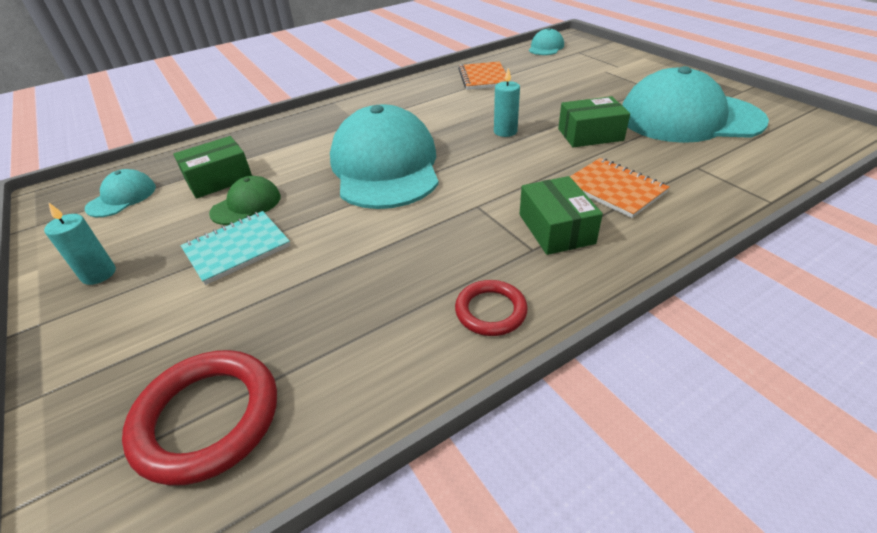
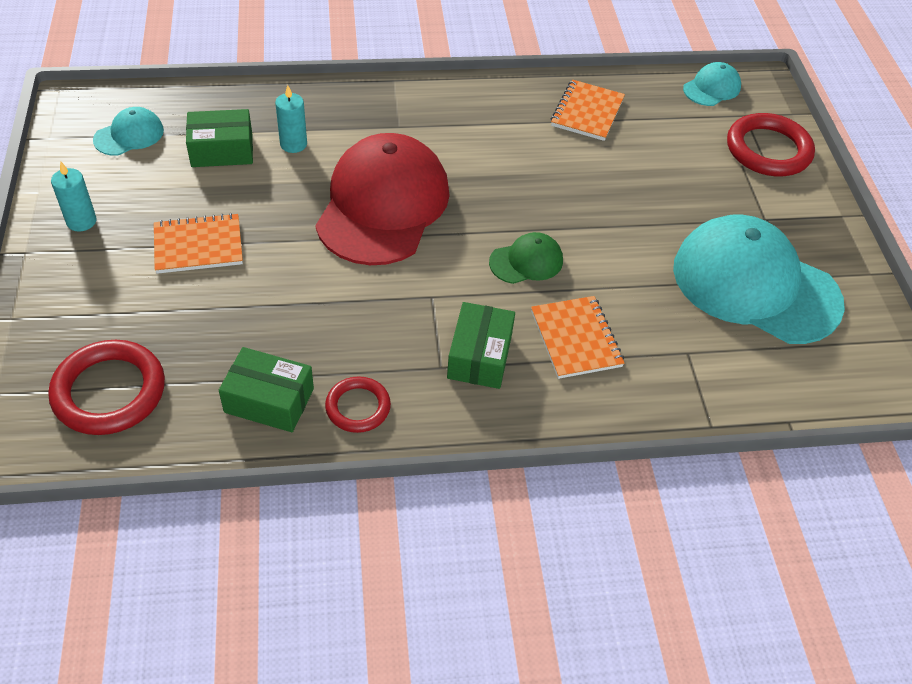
camera: 20 degrees right, 10 degrees up
turquoise notebook [181,211,291,285] -> orange notebook [154,213,243,274]
green cap [209,176,281,225] -> green cap moved to [489,232,563,284]
turquoise cap [330,104,439,209] -> red cap [315,133,450,265]
turquoise candle [494,68,520,137] -> turquoise candle moved to [275,85,307,153]
green box [558,96,630,147] -> green box moved to [219,347,314,432]
none -> red ring [727,113,815,176]

